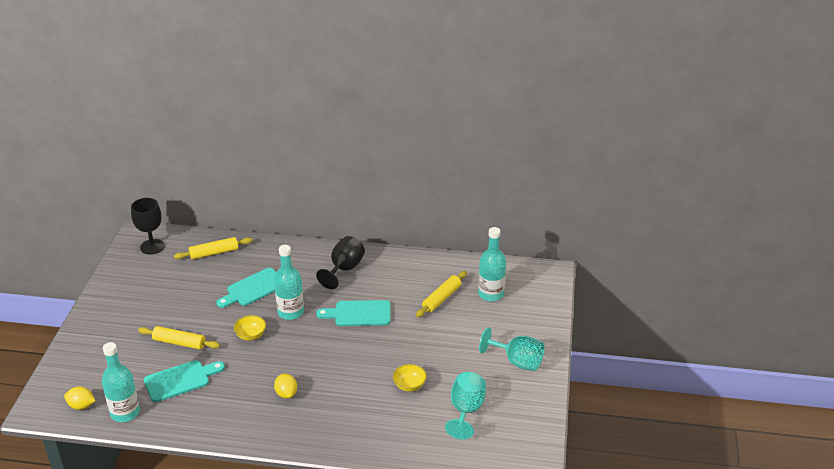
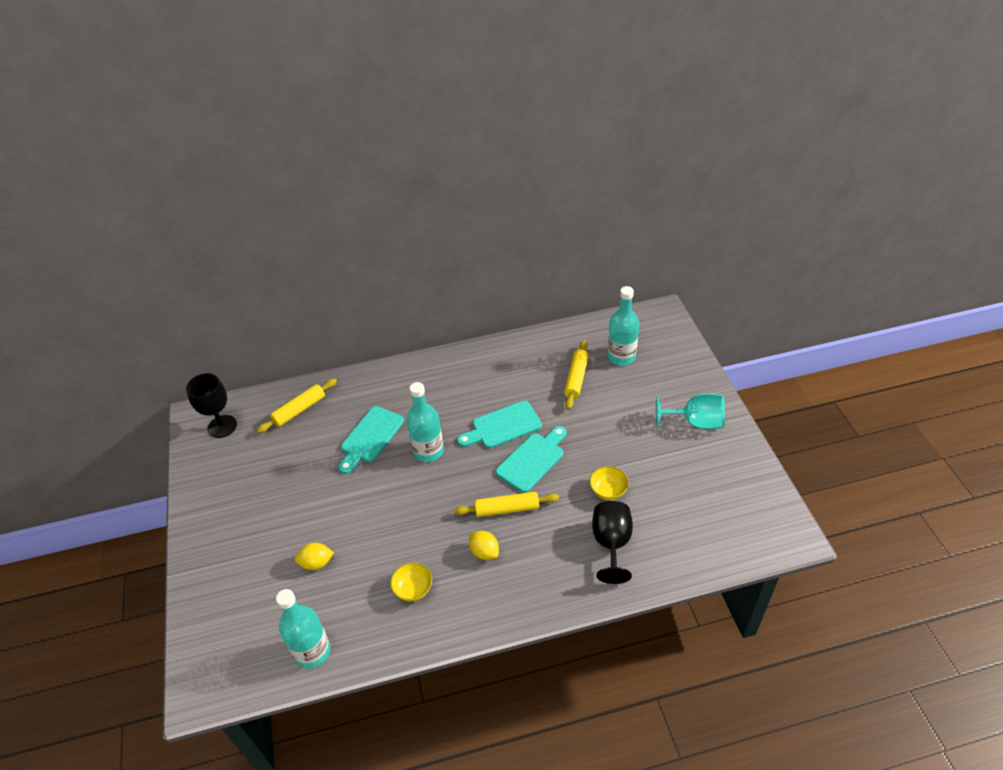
camera: 20 degrees left, 10 degrees up
yellow lemon [64,386,95,410] -> yellow lemon moved to [295,543,334,570]
yellow rolling pin [138,326,220,350] -> yellow rolling pin moved to [454,492,559,517]
turquoise cutting board [144,360,225,402] -> turquoise cutting board moved to [496,426,567,493]
yellow bowl [234,315,266,341] -> yellow bowl moved to [390,563,432,602]
black goblet [316,236,365,289] -> black goblet moved to [592,501,633,584]
turquoise goblet [445,372,486,439] -> none

